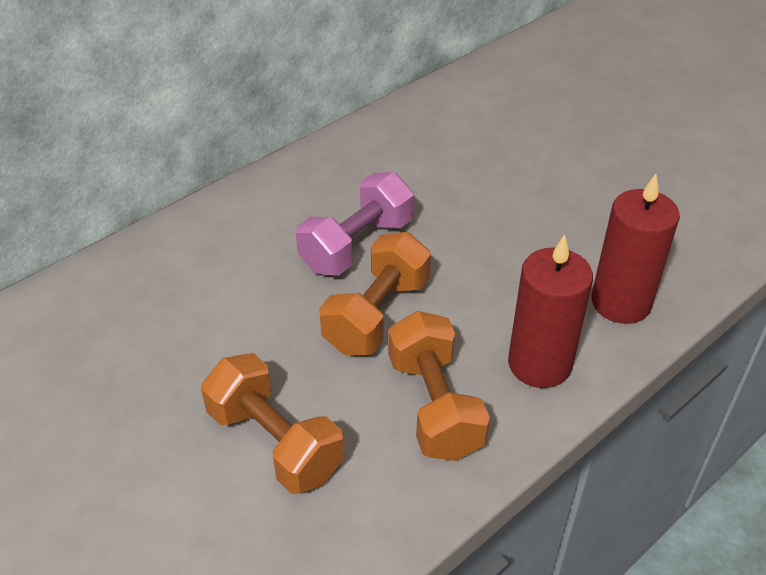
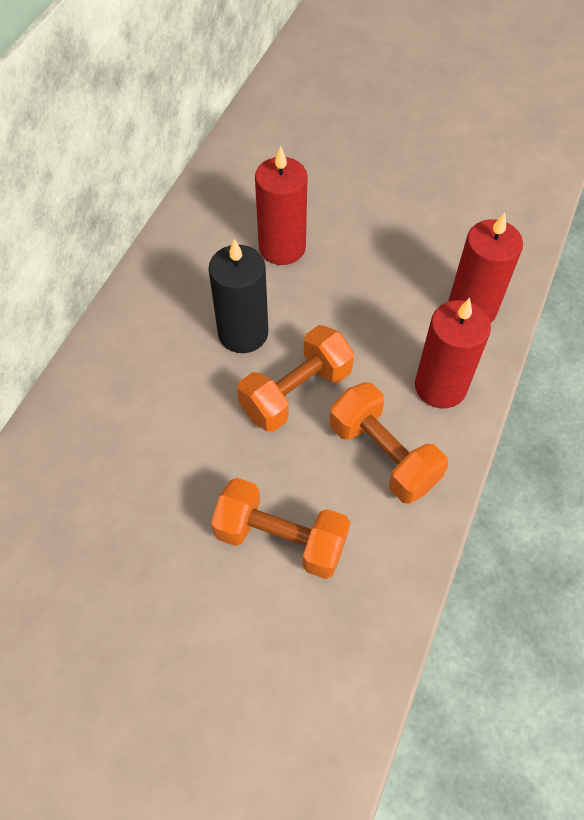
camera: 25 degrees left, 15 degrees up
pink dumbbell [296,172,414,276] -> black candle [209,239,268,353]
orange dumbbell [319,232,431,355] -> orange dumbbell turned 45 degrees clockwise [237,325,354,432]
none -> red candle [255,146,308,265]

